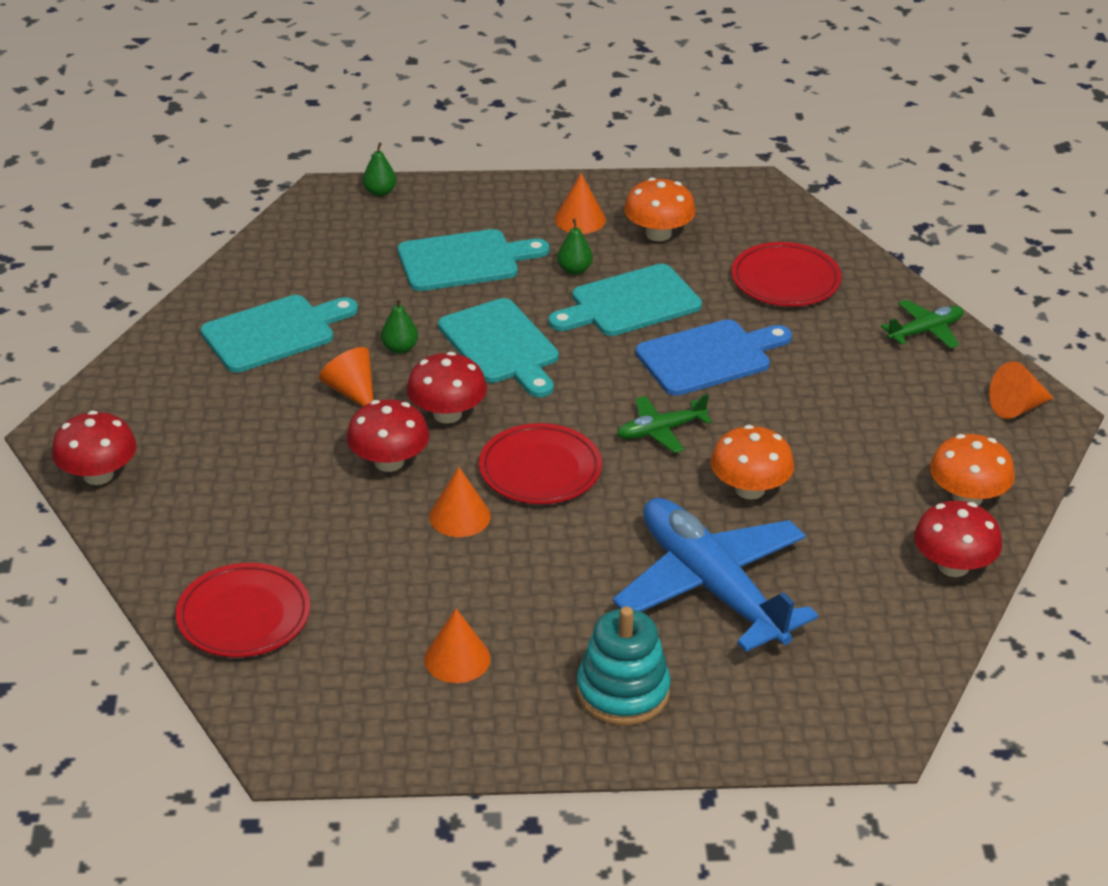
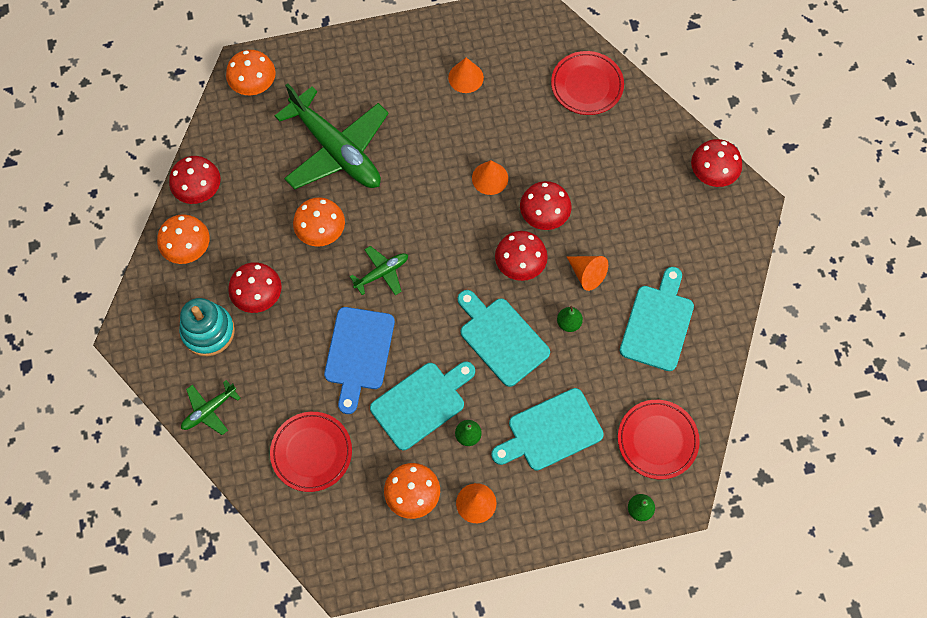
camera: 170 degrees right, 30 degrees up
turquoise cutting board [200,295,358,373] -> turquoise cutting board turned 150 degrees clockwise [620,267,694,371]
red plate [479,423,602,504] -> red plate moved to [618,400,700,479]
turquoise stacking toy [577,606,671,725] -> turquoise stacking toy moved to [179,298,235,356]
blue plane [613,498,818,652] -> green plane [275,83,389,189]
blue cutting board [636,319,792,396] -> blue cutting board turned 45 degrees counterclockwise [324,307,395,414]
orange cone [989,361,1054,419] -> none
none -> orange mushroom [226,50,276,95]
none -> red mushroom [228,262,281,313]

